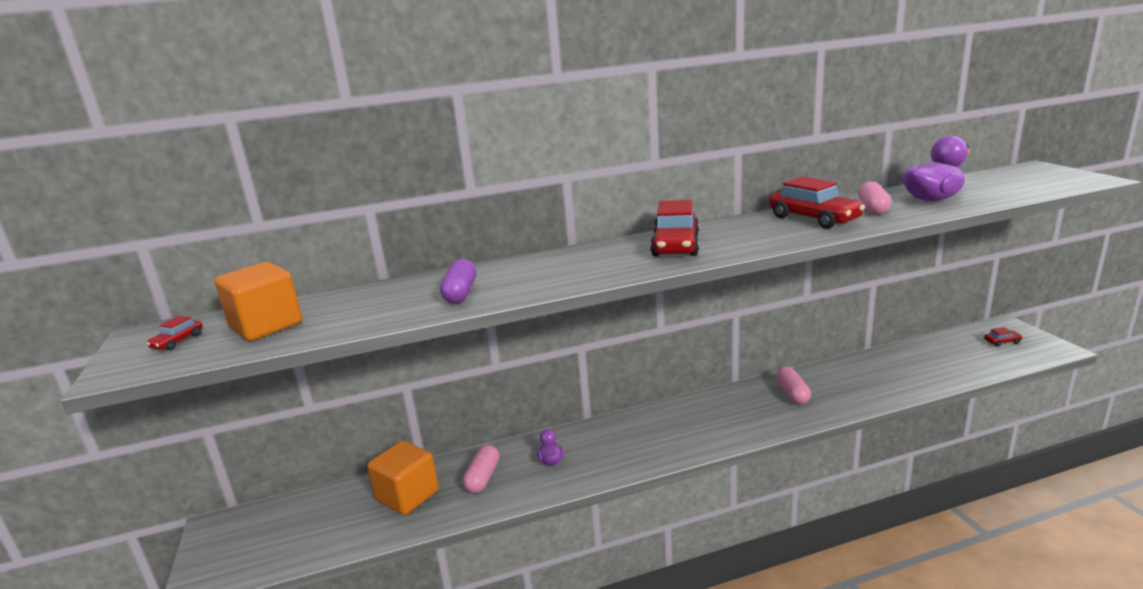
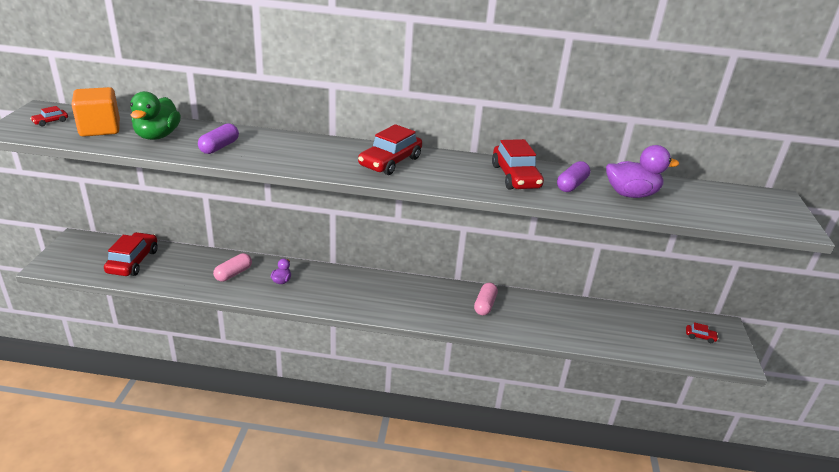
camera: 20 degrees right, 10 degrees up
orange cube [367,440,439,515] -> none
pink capsule [858,181,891,215] -> purple capsule [557,161,590,192]
none -> red car [104,232,158,276]
none -> green duck [130,91,181,140]

